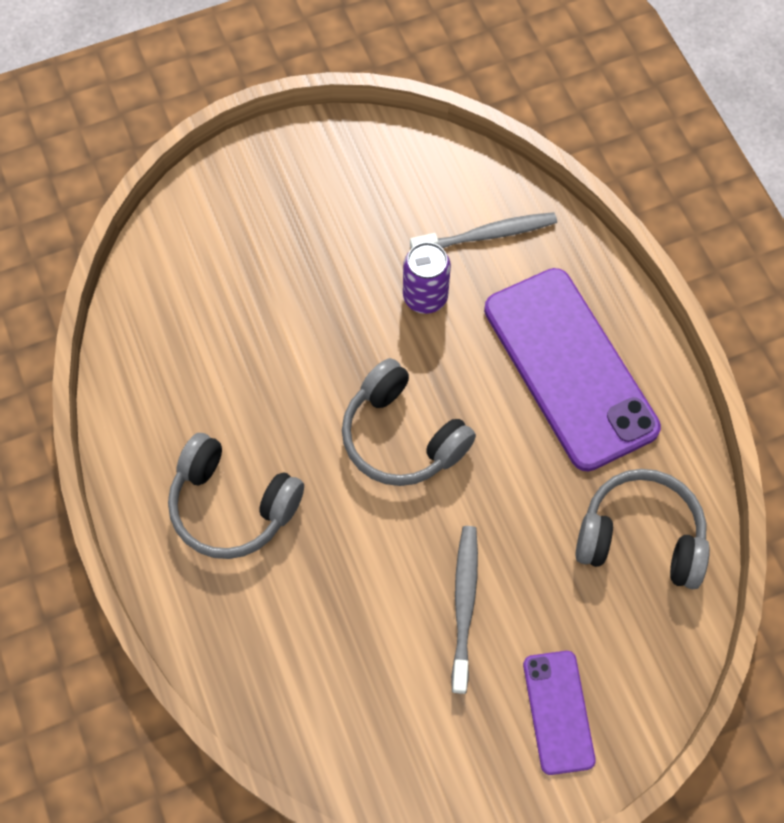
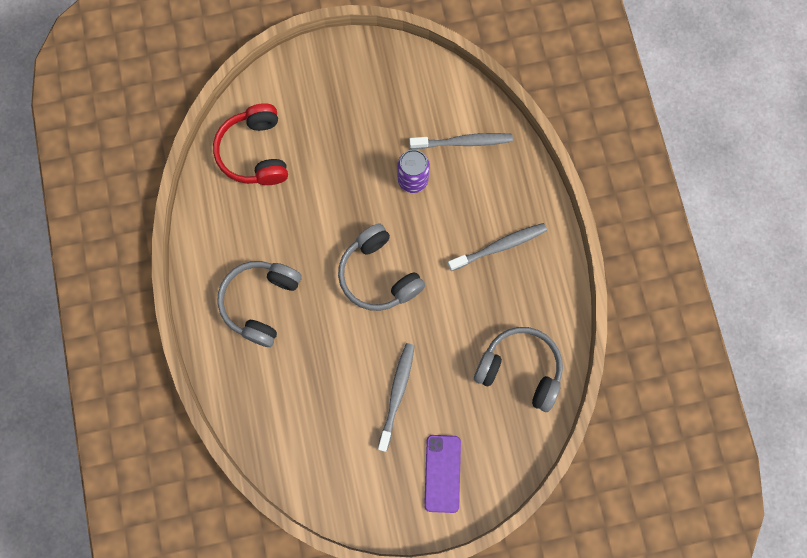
camera: 10 degrees right, 10 degrees up
grey headphones [168,433,304,559] -> grey headphones turned 75 degrees clockwise [217,261,302,347]
purple phone [484,268,661,472] -> grey toothbrush [448,223,547,271]
none -> red headphones [213,103,288,185]

